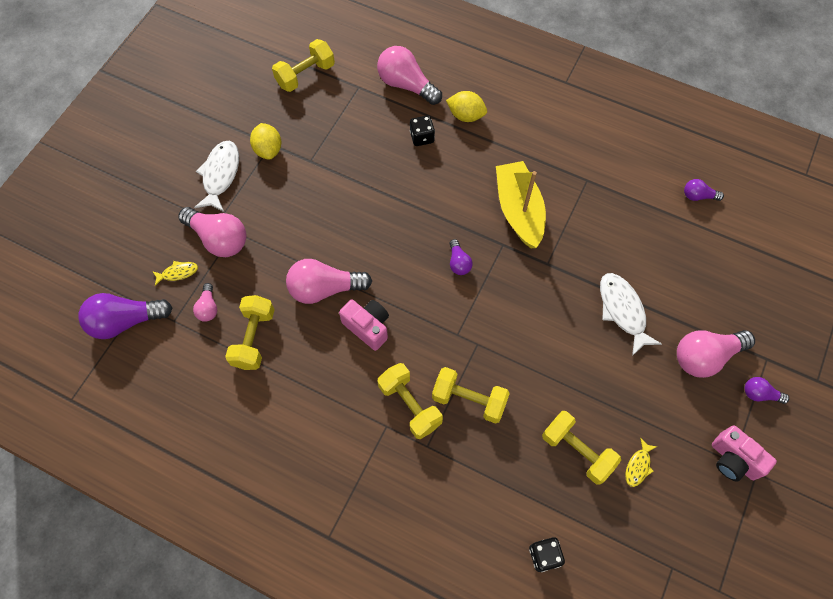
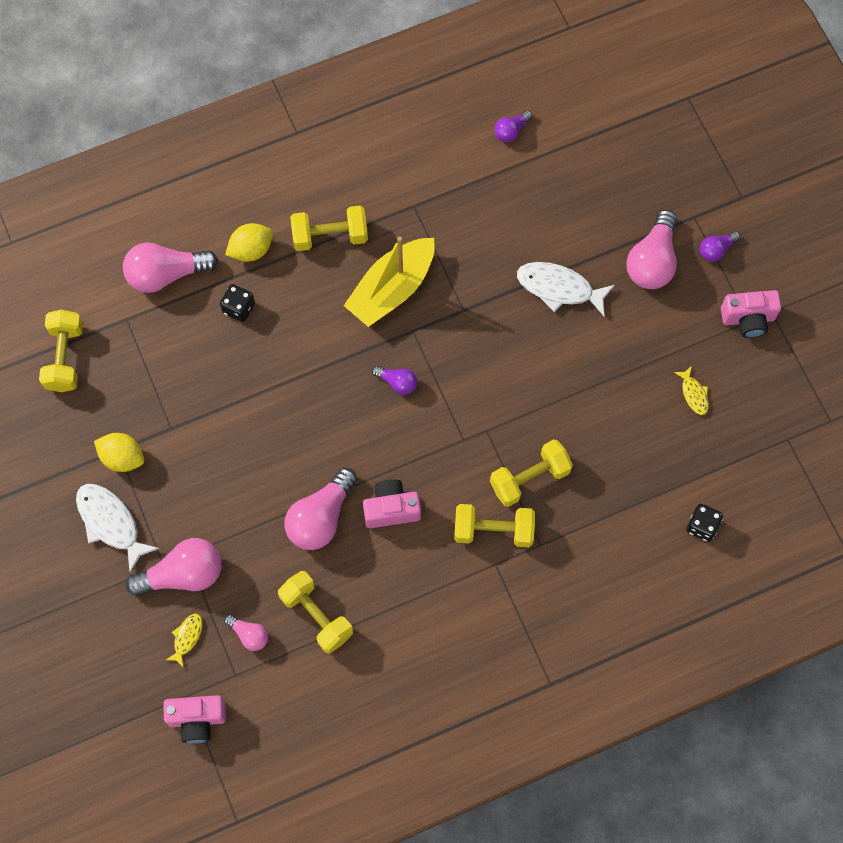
camera: 50 degrees left, 5 degrees up
purple light bulb [78,293,172,339] -> pink camera [163,695,226,743]
yellow boat [496,161,546,248] -> yellow boat turned 75 degrees counterclockwise [344,236,435,327]
yellow dumbbell [542,411,621,485] -> yellow dumbbell moved to [290,205,368,251]

